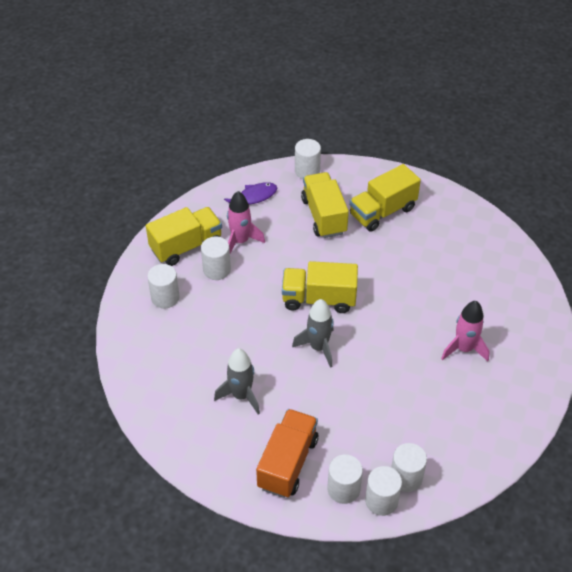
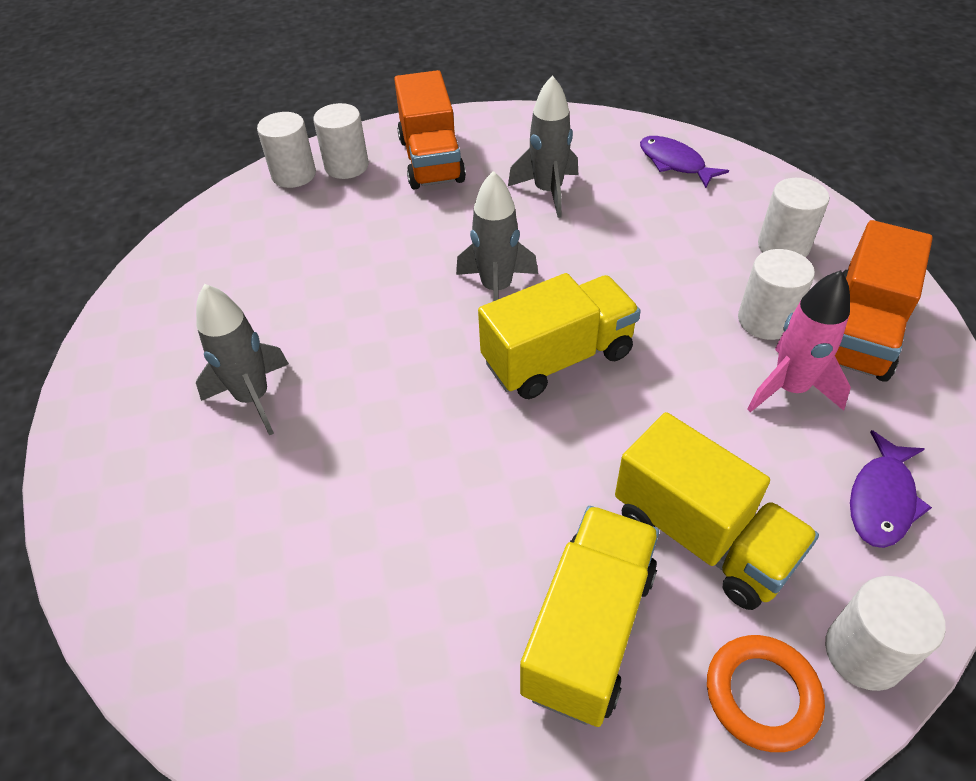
camera: 150 degrees right, 0 degrees up
yellow truck [146,207,222,266] -> orange truck [835,220,933,382]
white cylinder [391,443,427,492] -> none
pink rocket [441,301,489,361] -> grey rocket [196,284,289,435]
none -> purple fish [640,136,729,188]
none -> orange ring [707,635,825,752]

